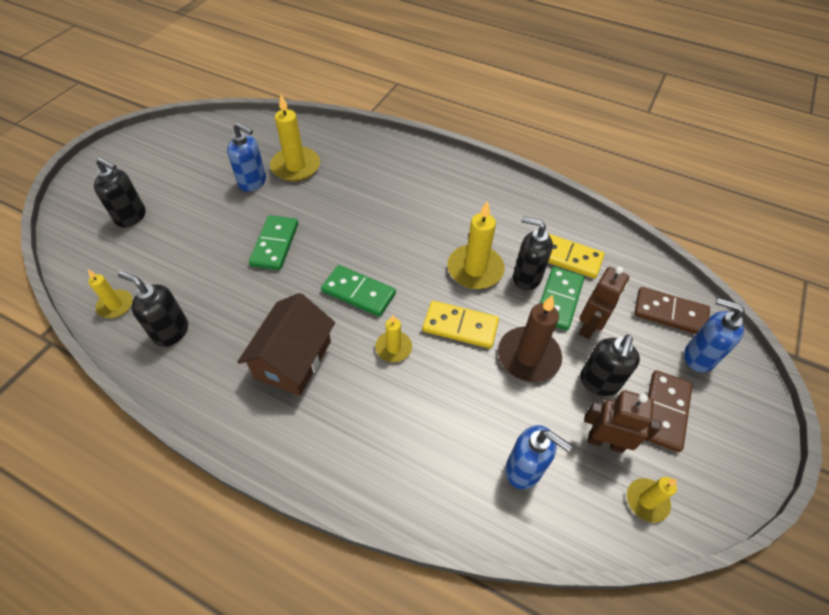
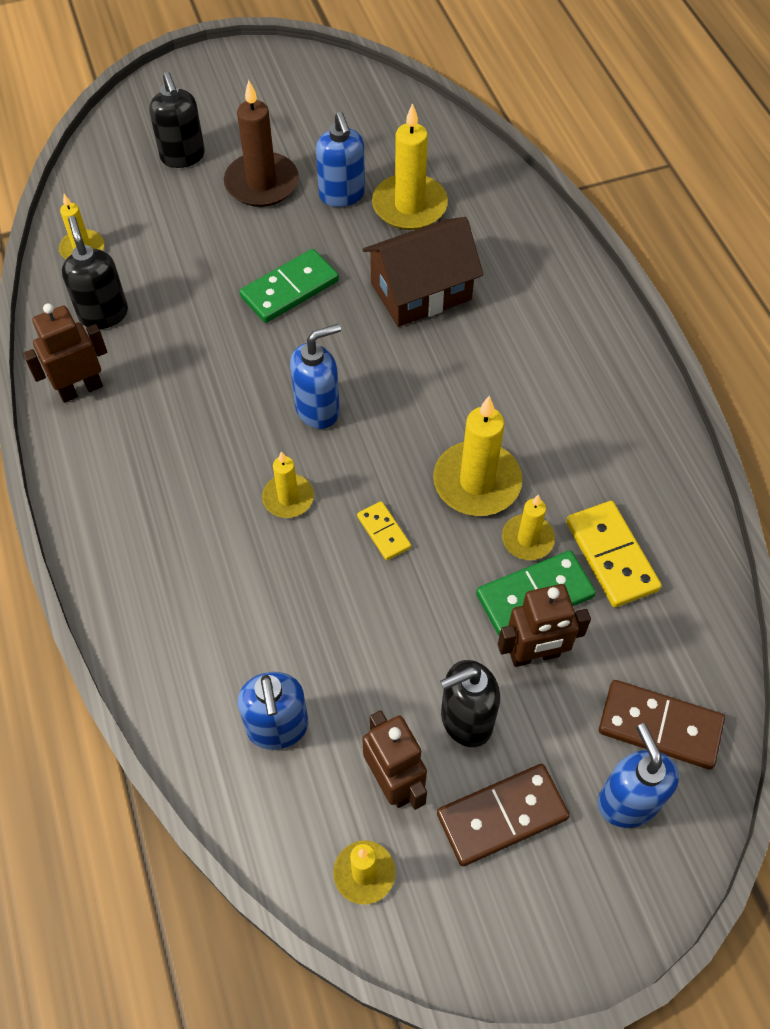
camera: 45 degrees right, 5 degrees up
brown house [237,293,335,396] -> brown house moved to [362,217,483,327]
green domino [321,265,396,317] -> blue soap dispenser [290,324,341,429]
yellow domino [423,301,499,348] -> yellow domino [357,501,411,560], size x0.57
brown candle [498,295,562,382] -> brown candle moved to [224,80,299,207]
black soap dispenser [513,216,553,290] -> yellow candle [502,494,555,560]
brown domino [634,287,710,334] -> brown domino turned 45 degrees counterclockwise [599,680,725,770]
none -> brown robot [23,303,107,403]

